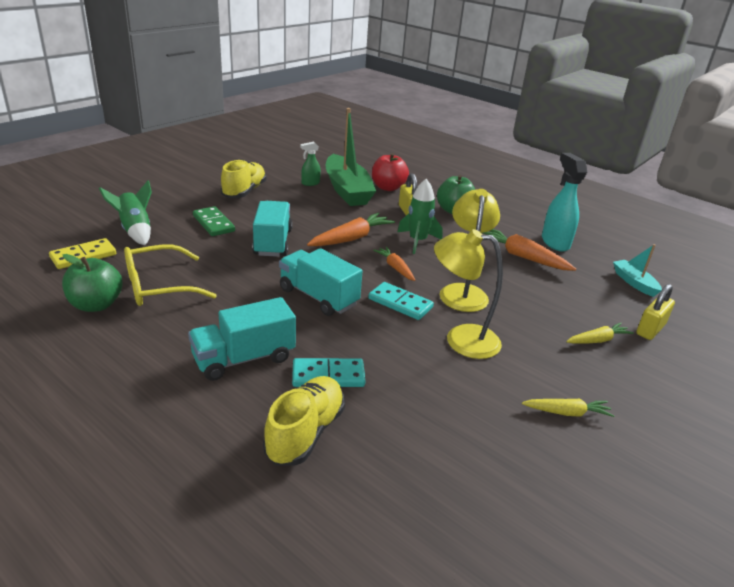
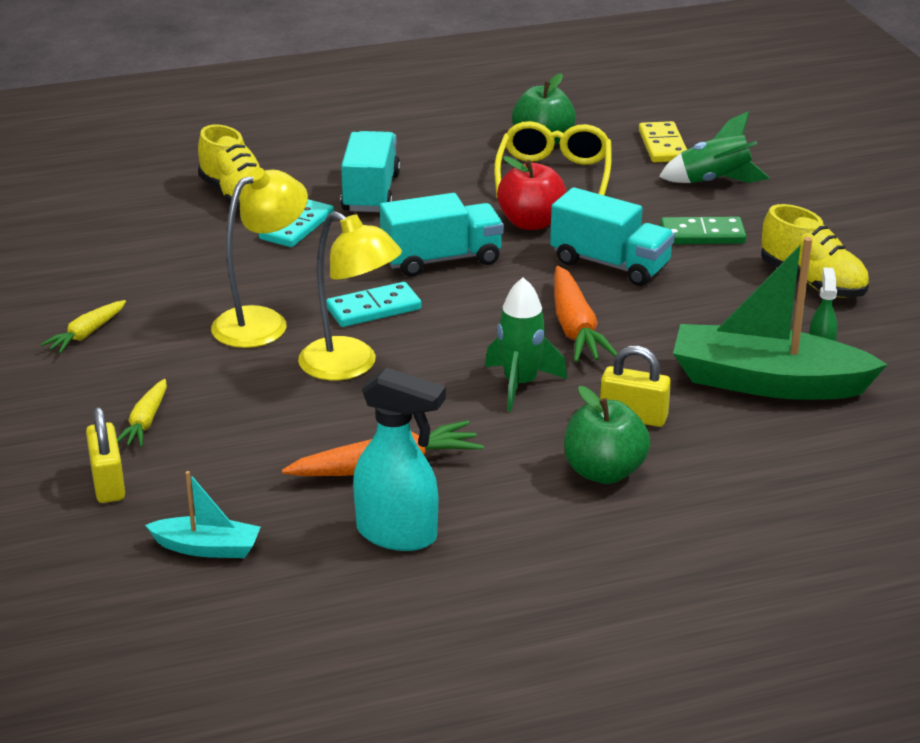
camera: 125 degrees right, 0 degrees up
red apple [372,153,409,191] -> red apple moved to [497,156,566,230]
orange carrot [373,247,415,281] -> none

